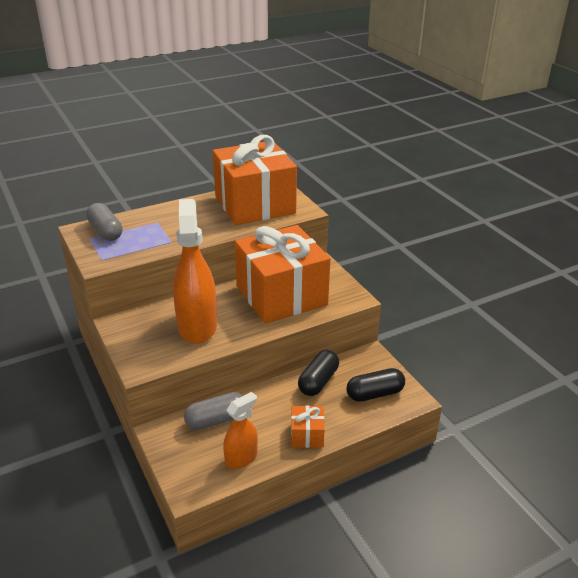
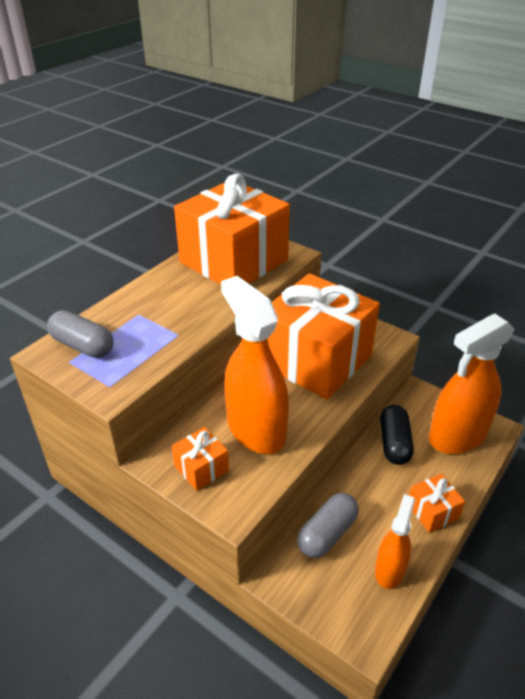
camera: 25 degrees left, 5 degrees up
black capsule [346,368,405,402] -> orange spray bottle [429,314,515,454]
none -> orange gift [172,427,229,491]

